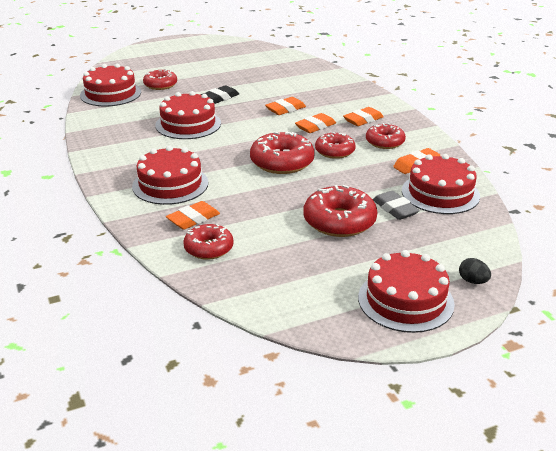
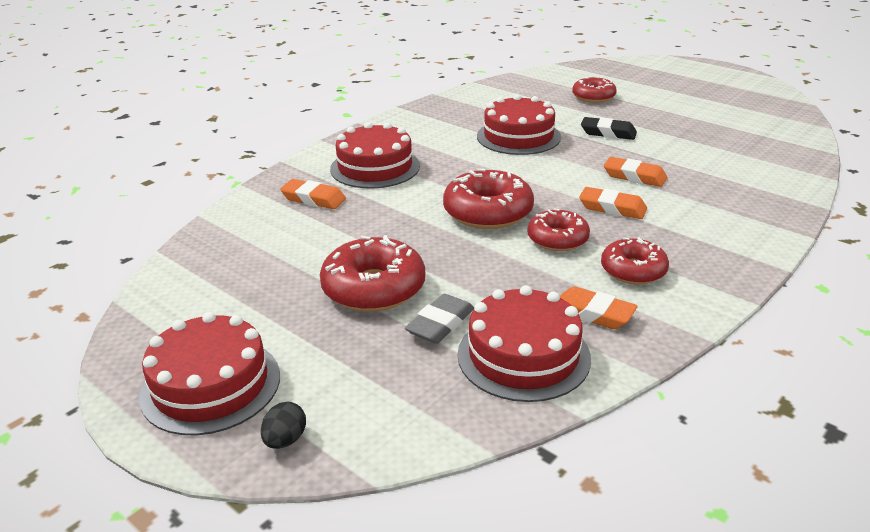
camera: 65 degrees right, 0 degrees up
red cake [80,64,141,106] -> none
red donut [183,224,233,260] -> none
orange eraser [343,107,384,126] -> none

